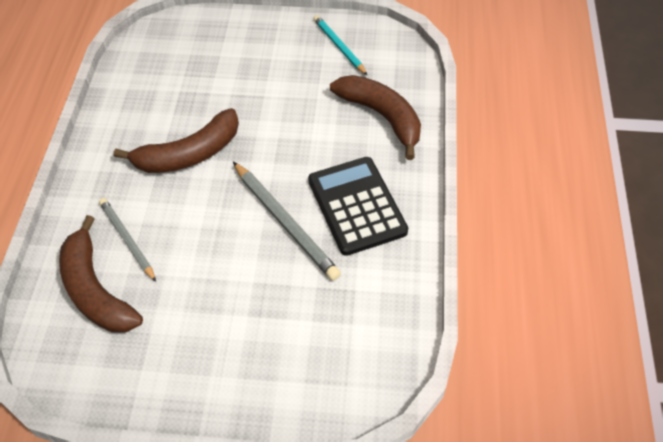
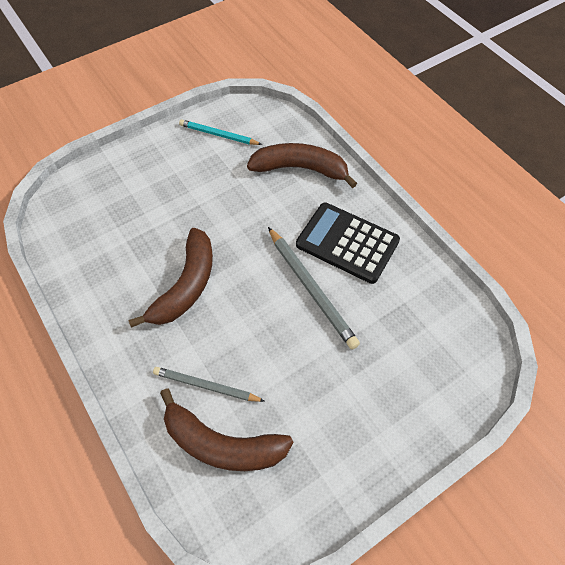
camera: 40 degrees left, 5 degrees up
grey pencil [233,162,341,281] -> grey pencil turned 45 degrees clockwise [268,227,360,350]

